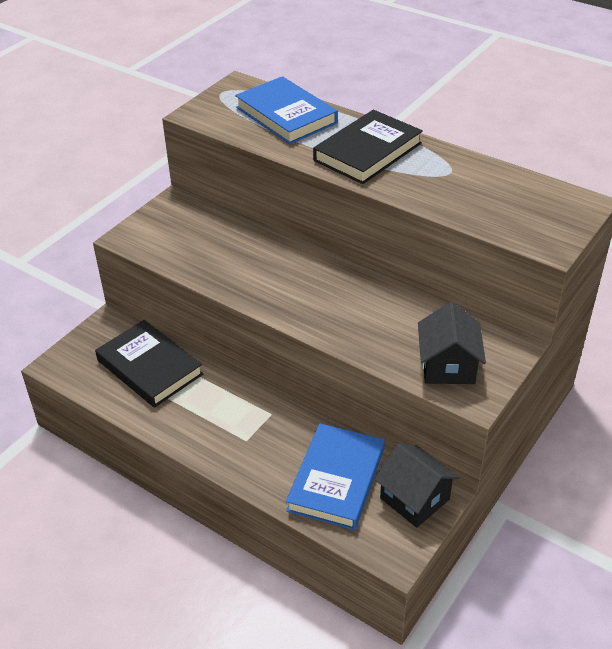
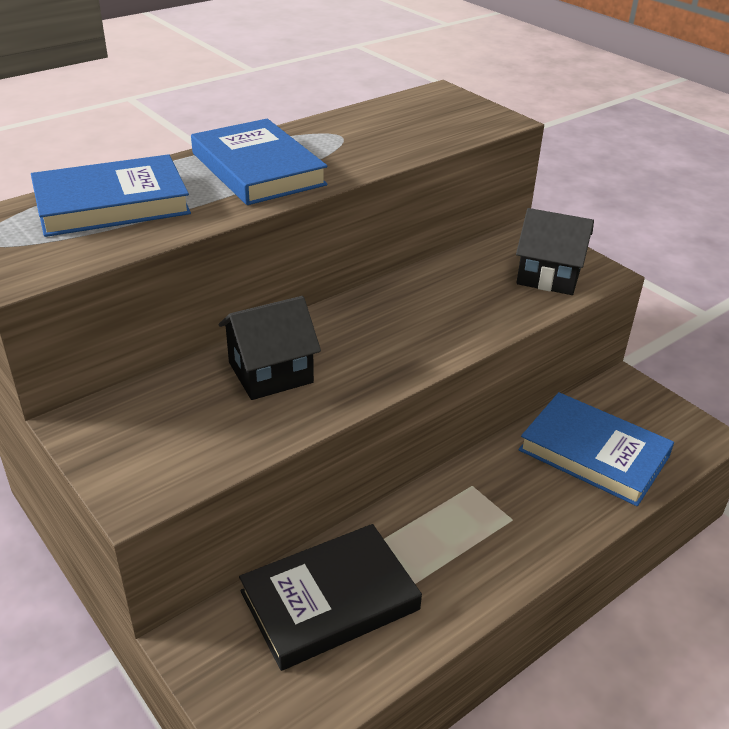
camera: 75 degrees left, 5 degrees down
black book [313,110,423,184] -> blue book [191,119,328,205]
black house [374,443,460,528] -> black house moved to [219,296,321,400]

